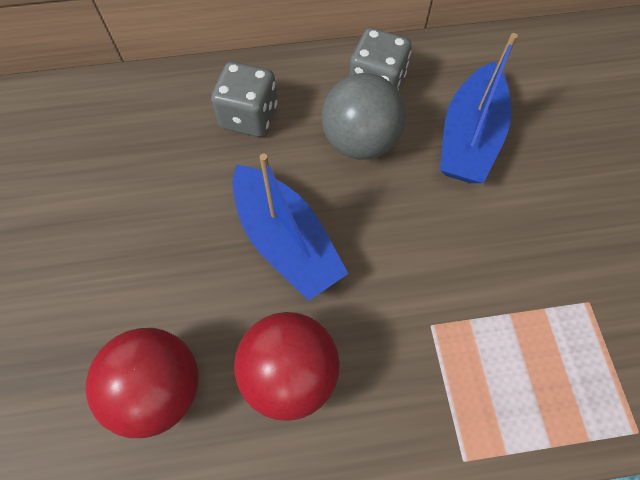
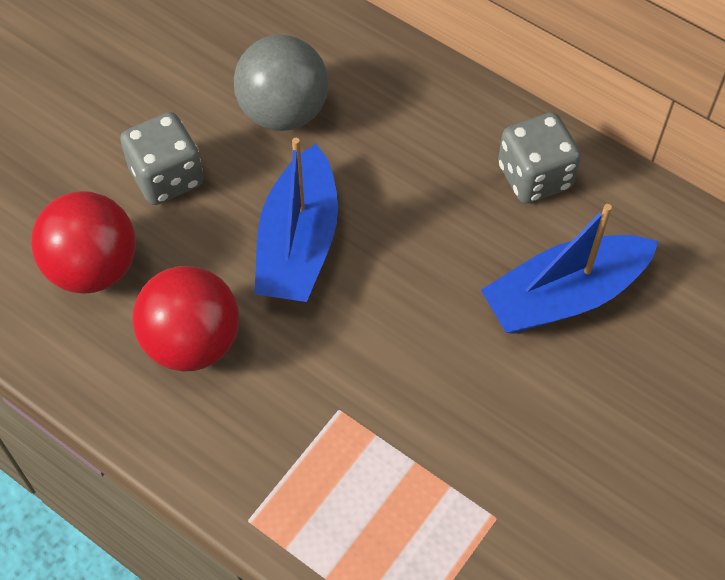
camera: 45 degrees right, 5 degrees down
grey dice [211,62,278,137] -> grey dice moved to [120,112,204,205]
grey ball [322,73,406,160] -> grey ball moved to [234,35,329,131]

